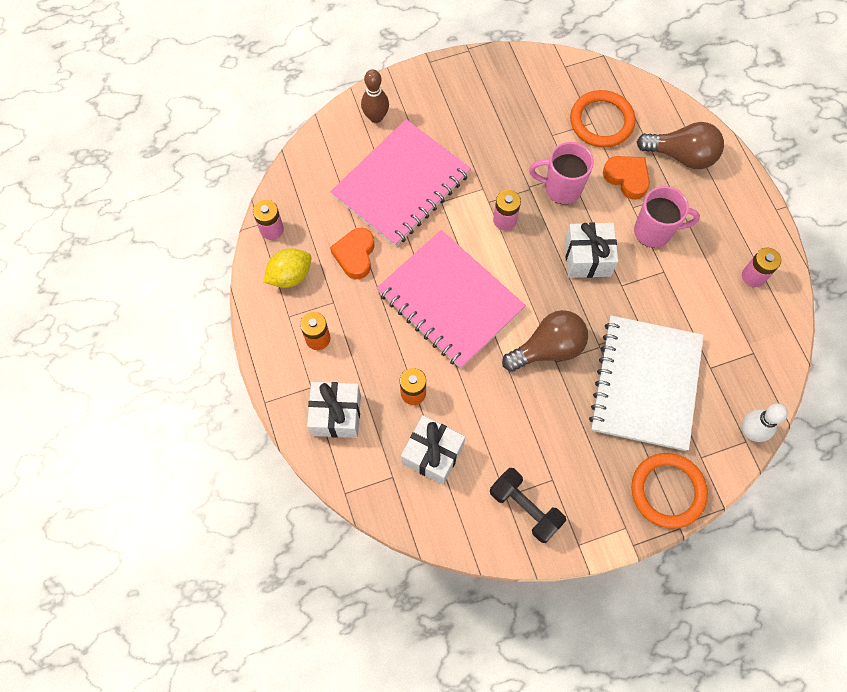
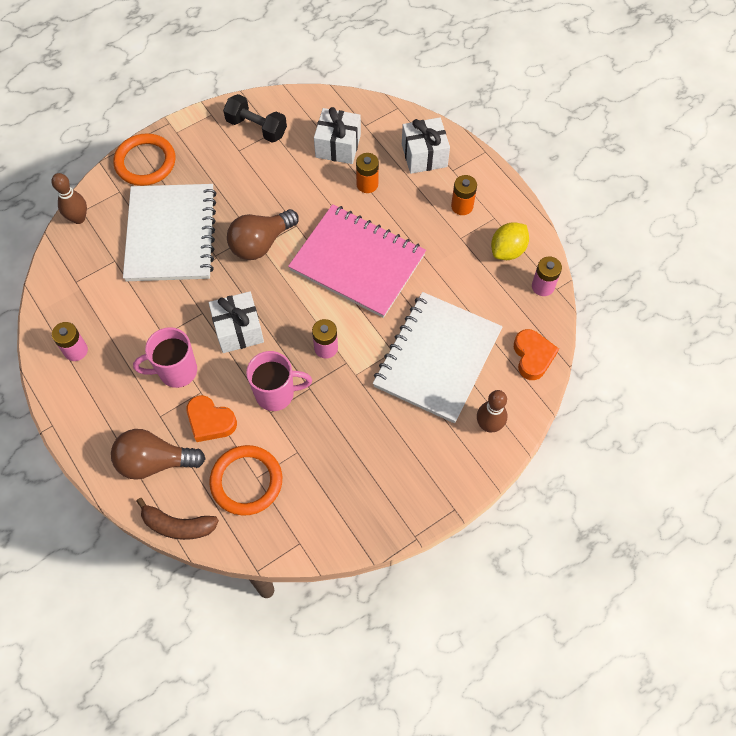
camera: 165 degrees right, 5 degrees down
pink notebook [330,119,471,247] -> white notebook [373,292,503,423]
orange heart [330,228,375,279] -> orange heart moved to [514,329,559,380]
white bowling pin [742,404,788,442] -> brown bowling pin [51,173,87,224]
none -> brown banana [136,498,219,540]

